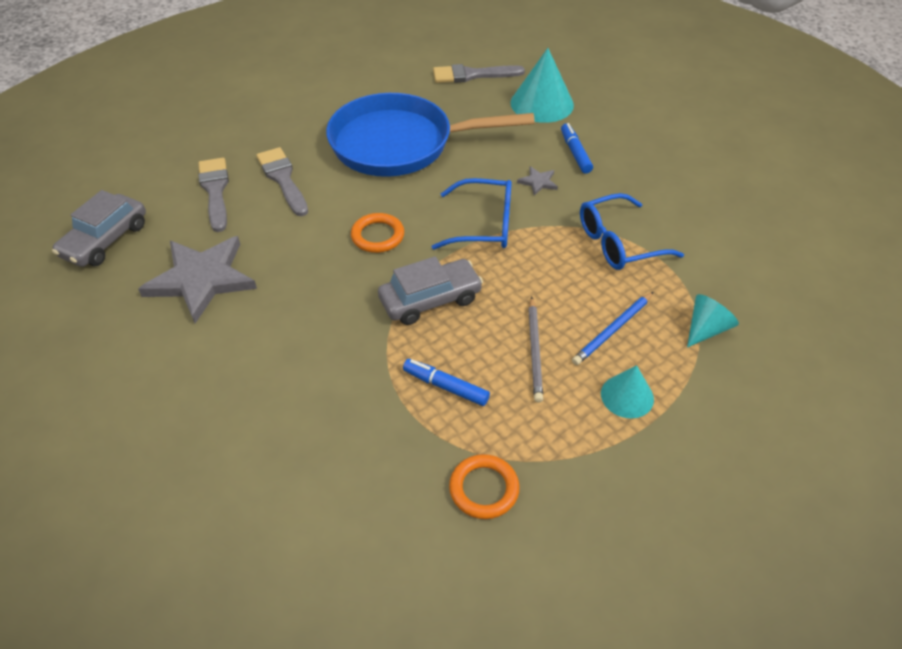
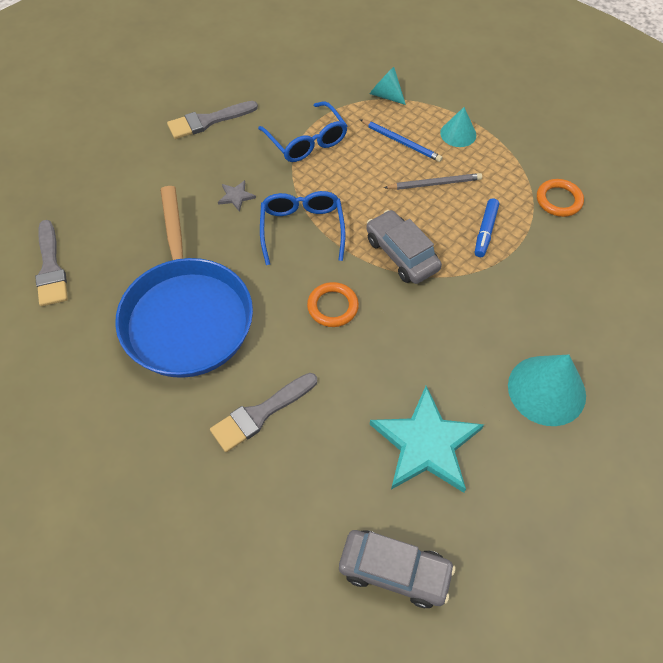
camera: 100 degrees left, 10 degrees up
grey star [138,236,257,323] -> turquoise star [370,386,484,493]
grey brush [198,158,229,232] -> grey brush moved to [167,101,258,139]
turquoise cone [510,48,574,123] -> turquoise cone moved to [508,354,586,426]
blue marker [561,123,593,173] -> none

